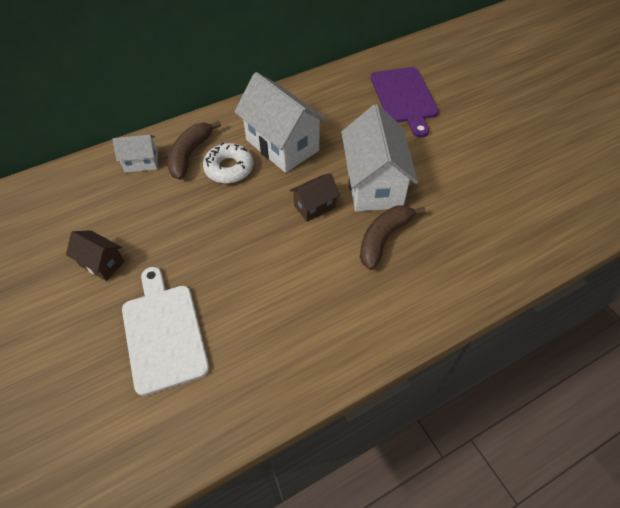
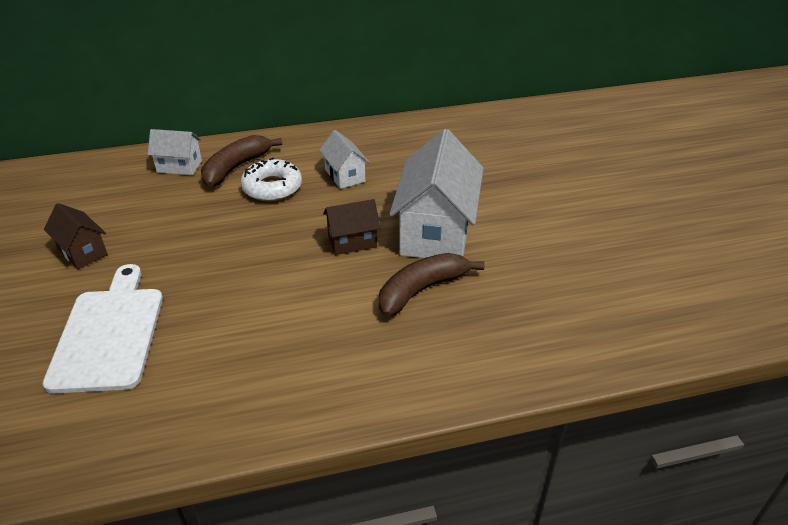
camera: 15 degrees right, 15 degrees down
white house [234,72,327,173] -> white house [319,130,369,189], size x0.50
purple cutting board [371,67,438,137] -> none

